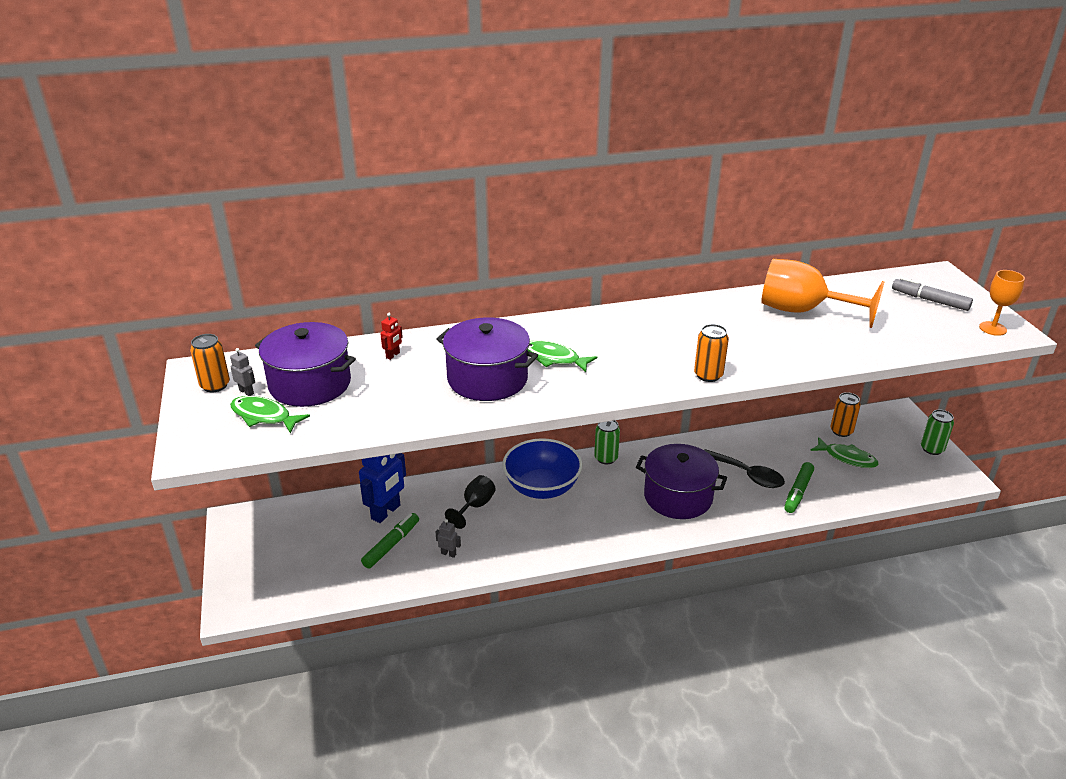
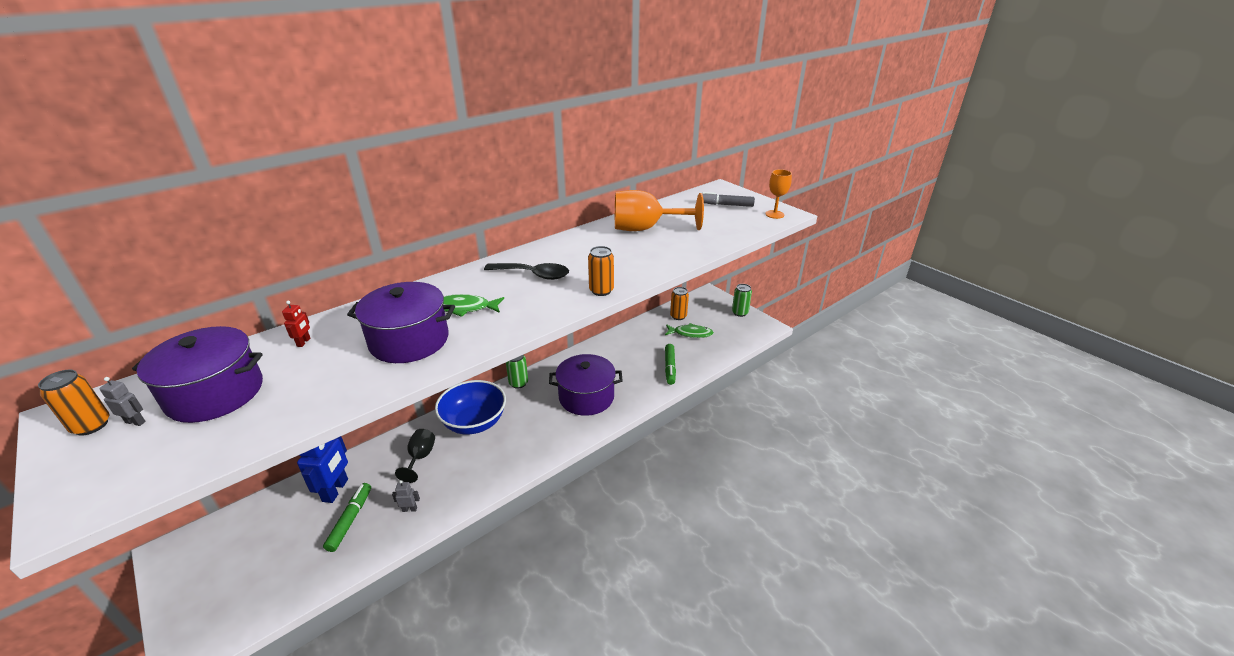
camera: 25 degrees left, 0 degrees up
green fish [230,396,310,433] -> none
black spoon [704,449,785,488] -> black spoon moved to [484,263,569,280]

